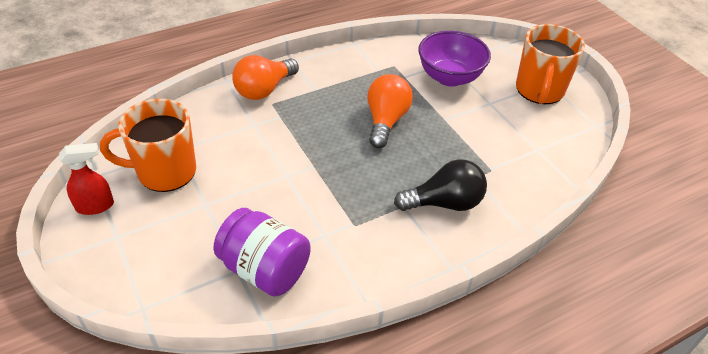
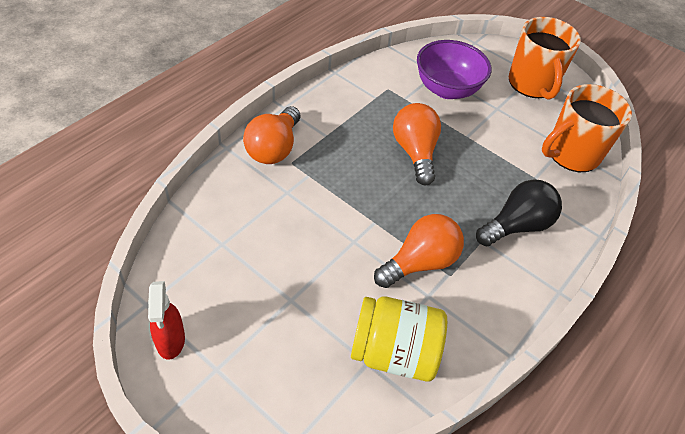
camera: 25 degrees left, 5 degrees up
red spray bottle [59,143,114,215] -> red spray bottle turned 120 degrees clockwise [148,281,185,360]
orange mug [100,98,196,192] -> orange mug moved to [542,84,632,172]
purple jar [213,208,311,296] -> yellow jar [351,297,447,382]
none -> orange light bulb [374,214,464,288]

